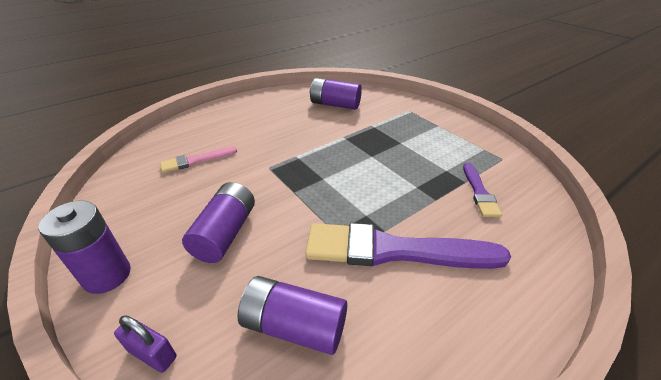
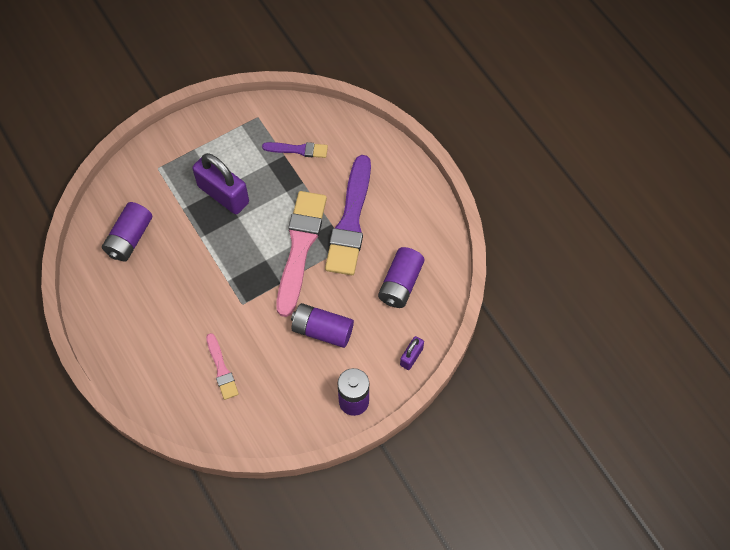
camera: 85 degrees left, 25 degrees up
none -> purple padlock [192,153,249,214]
none -> pink brush [276,191,327,317]

